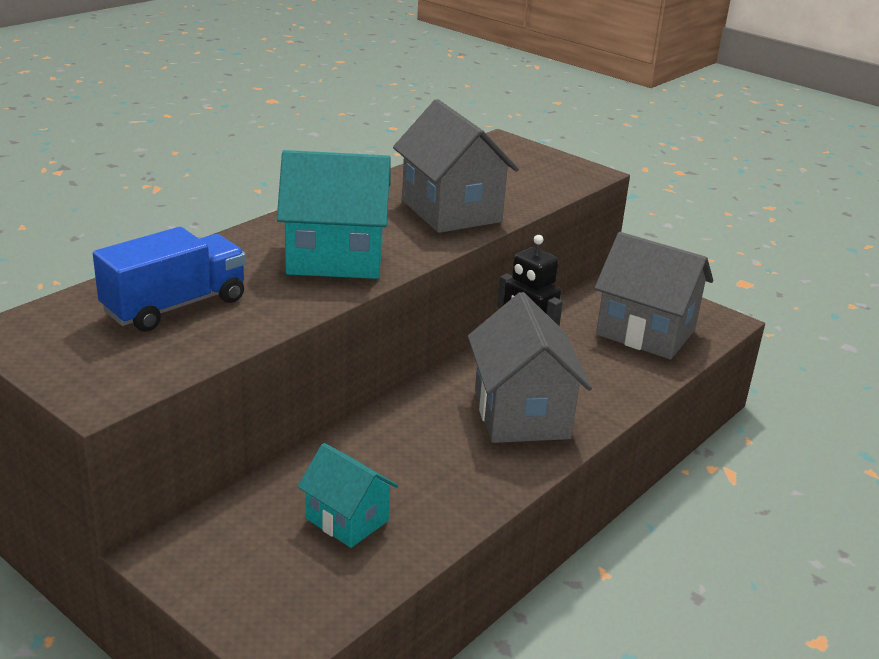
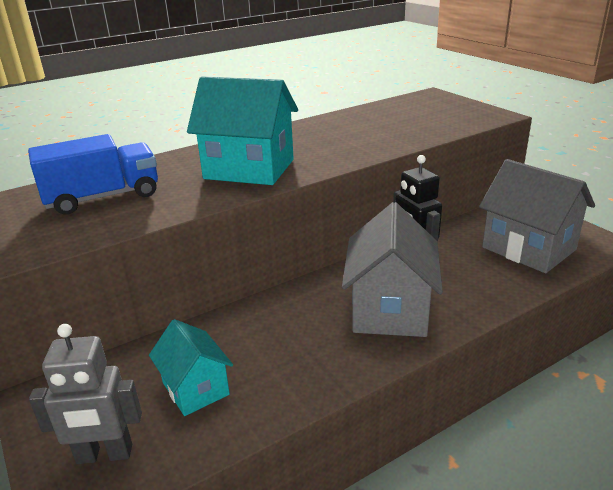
camera: 20 degrees right, 0 degrees up
grey house [393,99,519,233] -> none
none -> grey robot [29,324,142,464]

